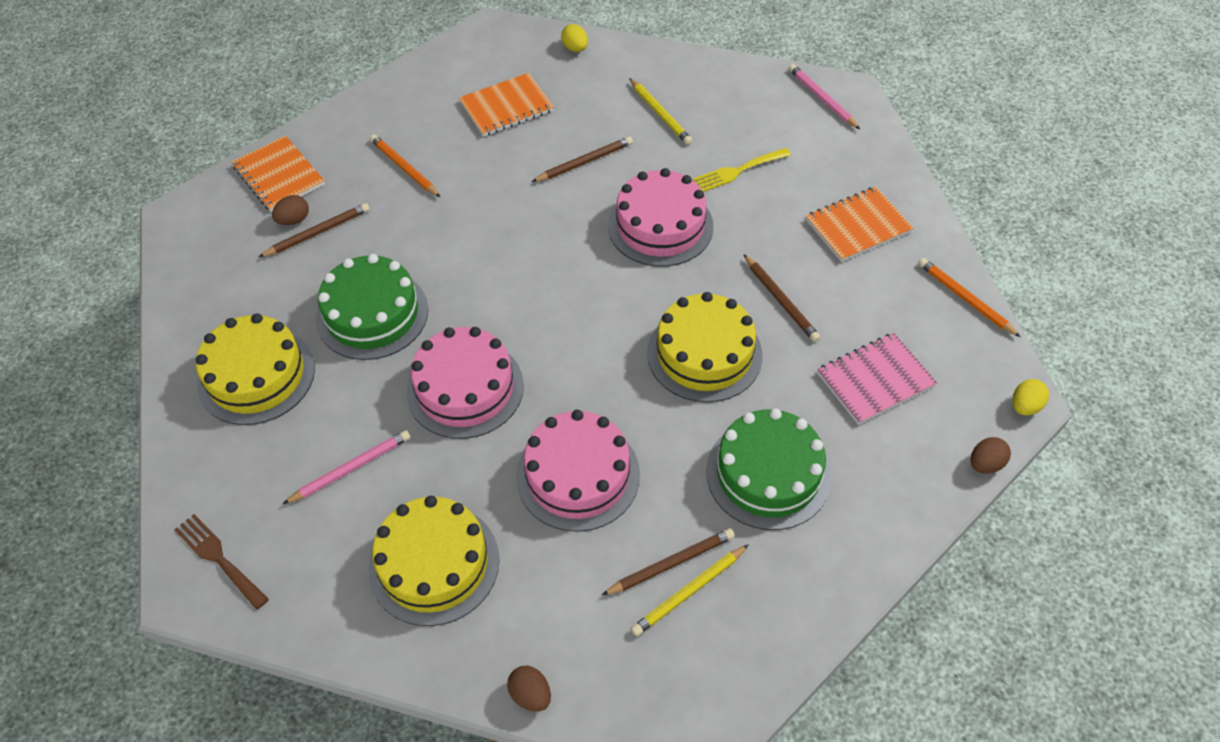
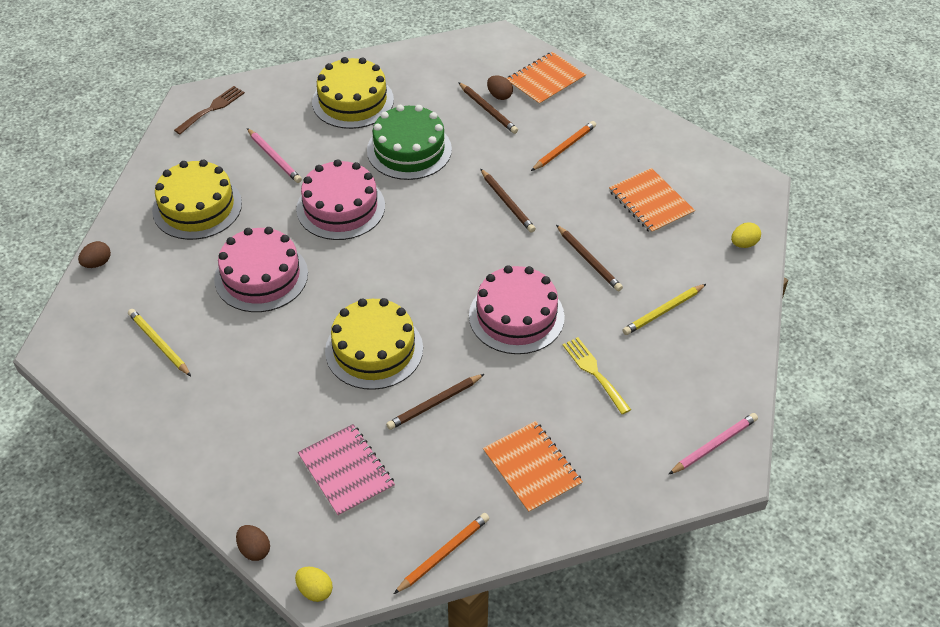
camera: 85 degrees right, 5 degrees down
brown pencil [602,528,735,595] -> brown pencil moved to [481,169,536,233]
green cake [706,408,831,530] -> none

